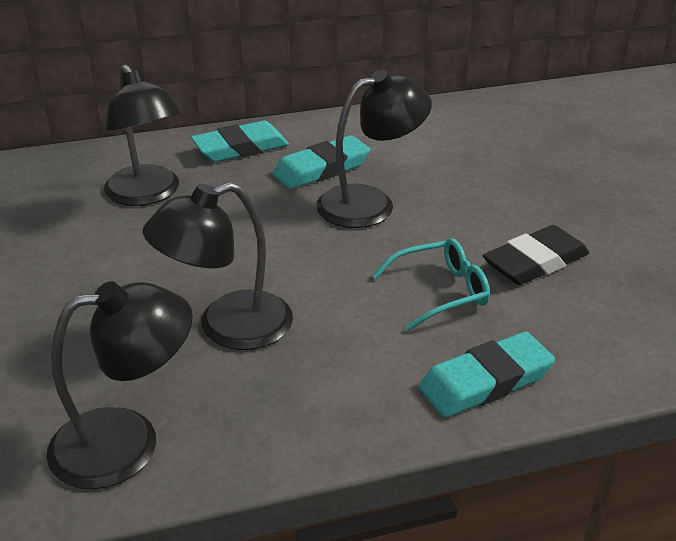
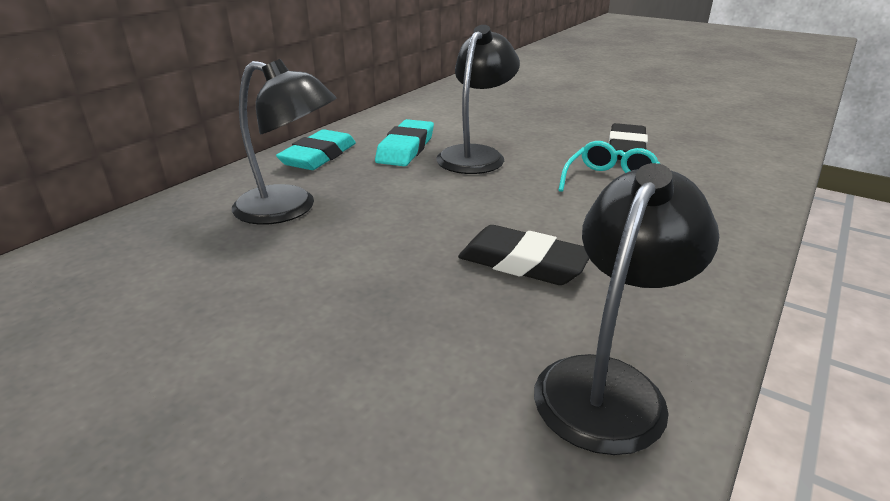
camera: 40 degrees left, 5 degrees down
black lamp [143,182,293,350] -> black eraser [458,225,589,285]
turquoise eraser [418,332,555,418] -> none

